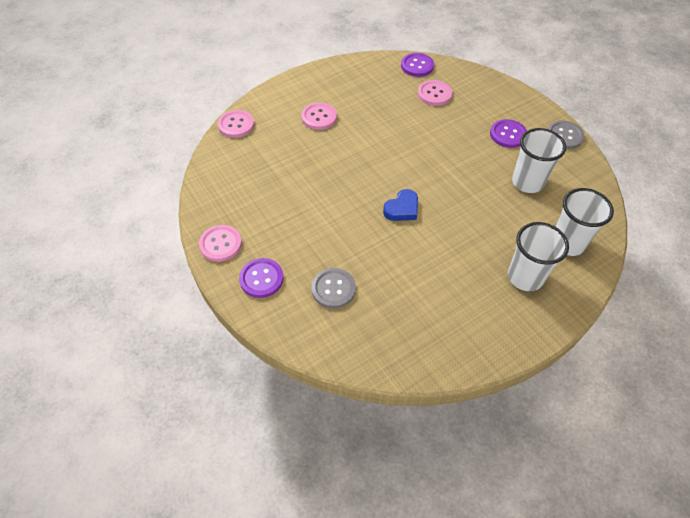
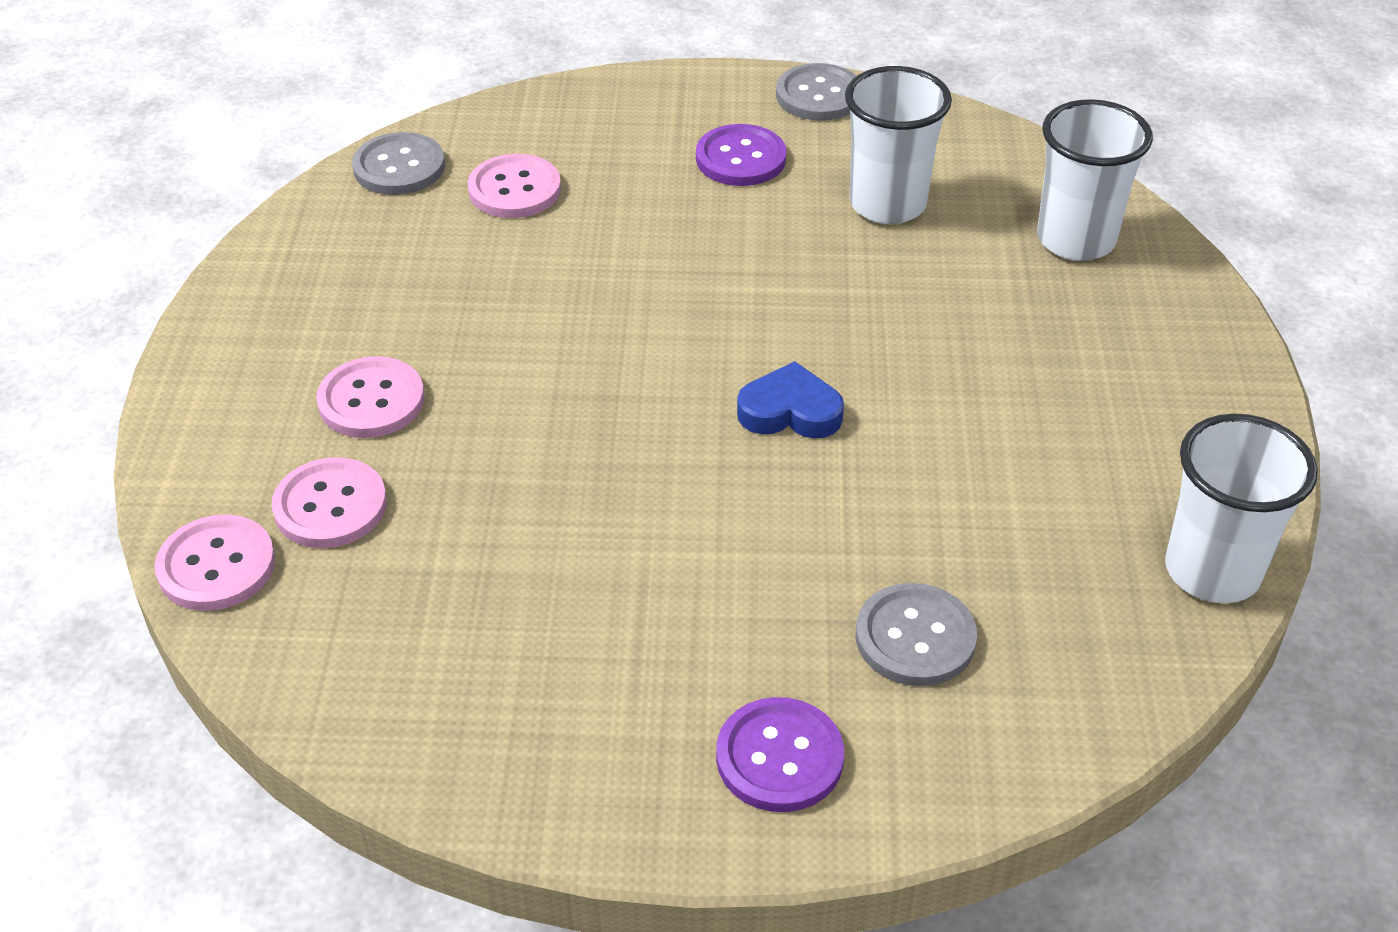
camera: 55 degrees left, 10 degrees down
pink button [199,225,242,262] -> pink button moved to [272,457,387,548]
blue heart [383,189,418,221] -> blue heart turned 75 degrees counterclockwise [737,361,844,438]
purple button [401,53,434,77] -> grey button [352,132,445,195]
white cup [508,222,569,291] -> white cup moved to [1165,414,1318,603]

